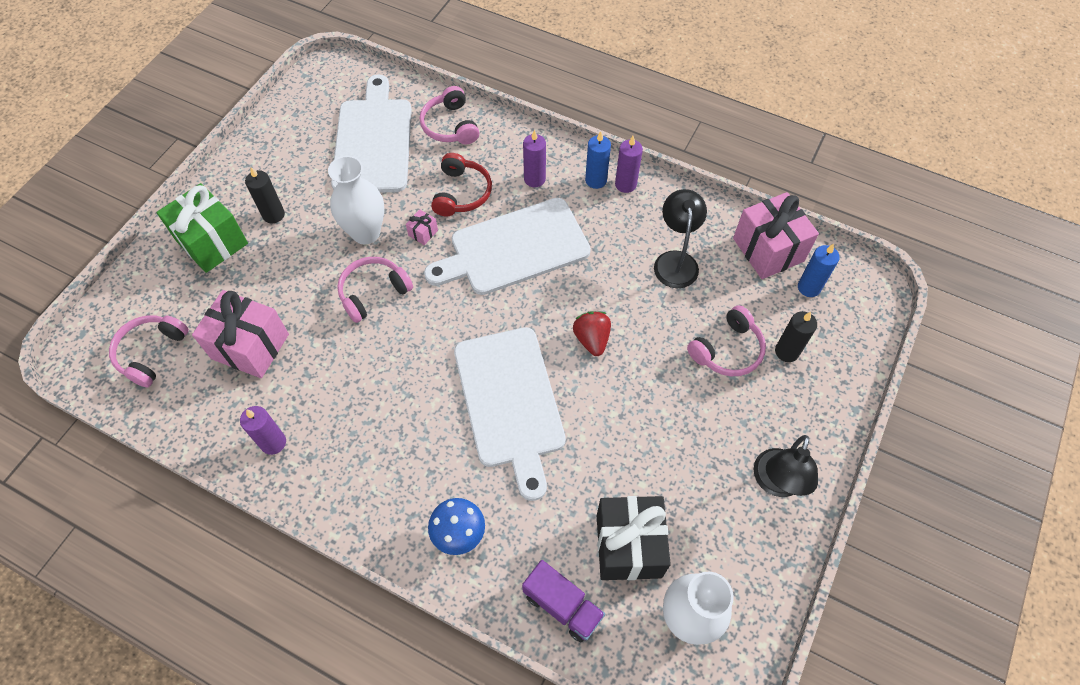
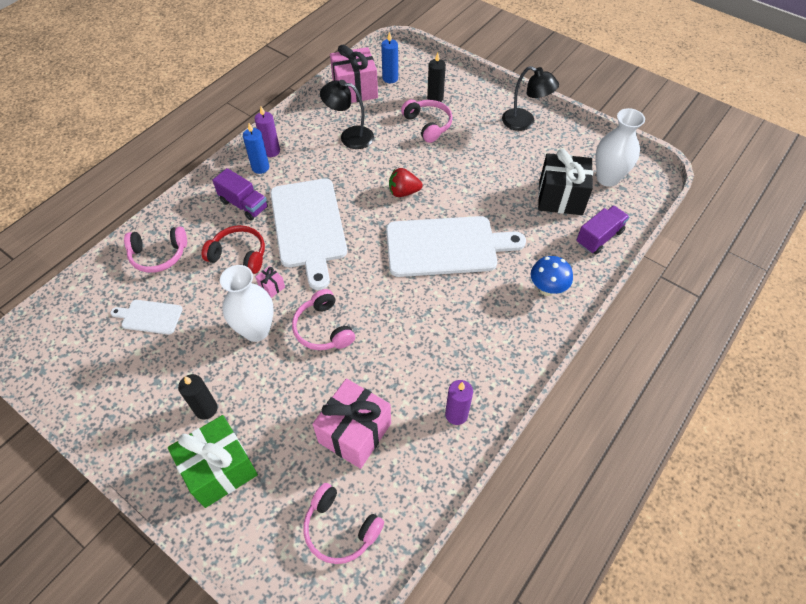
camera: 80 degrees left, 5 degrees down
white cutting board [331,74,412,192] -> white cutting board [110,300,183,335], size x0.47
purple candle [523,130,546,187] -> purple truck [212,168,268,221]

